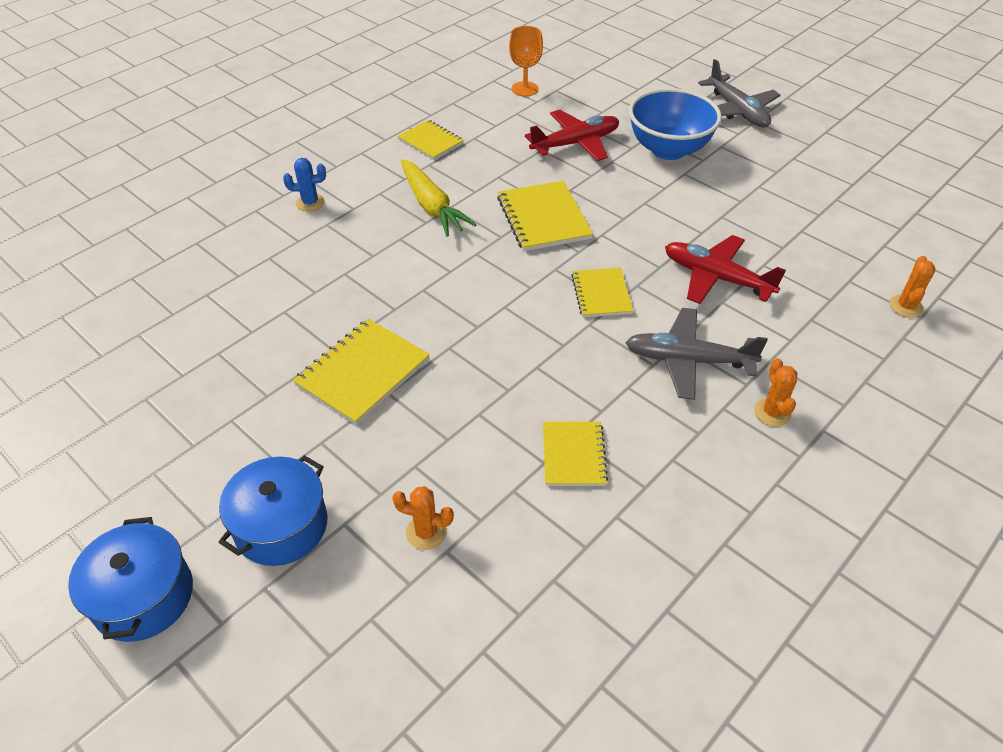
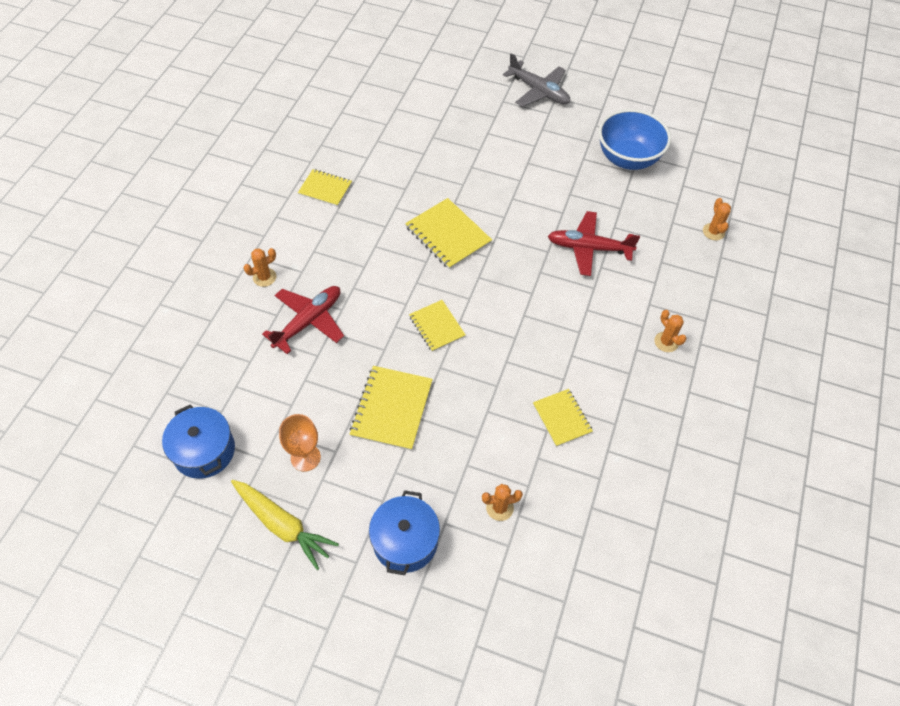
camera: 25 degrees left, 10 degrees up
blue pot [68,517,193,642] -> blue pot moved to [162,405,235,479]
blue cactus [283,158,326,211] -> orange cactus [244,248,276,287]
yellow carrot [401,159,477,237] -> yellow carrot moved to [231,480,339,570]
orange goblet [509,26,543,96] -> orange goblet moved to [279,414,321,472]
red plane [525,110,619,161] -> red plane moved to [262,286,344,354]
yellow notebook [571,268,633,317] -> yellow notebook moved to [409,300,466,352]
grey plane [625,308,768,400] -> none
blue bowl [629,88,722,160] -> blue bowl moved to [598,109,671,170]

